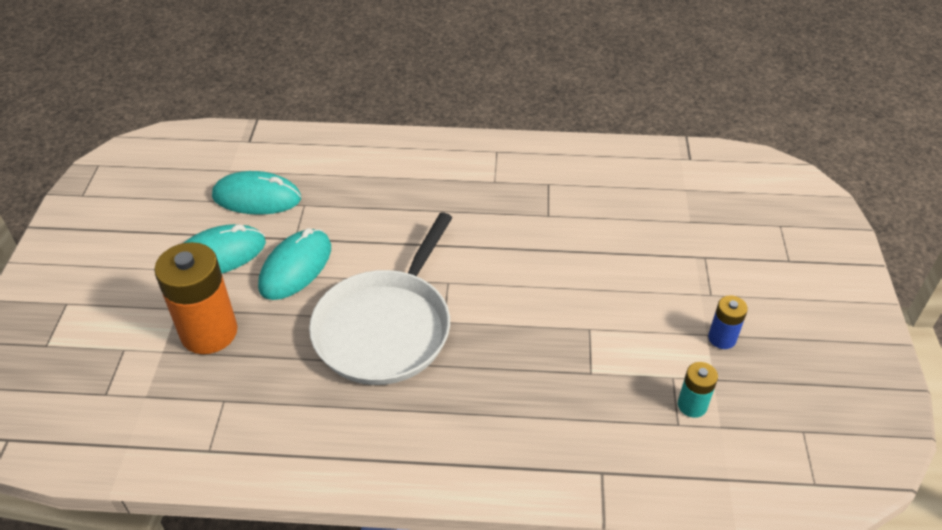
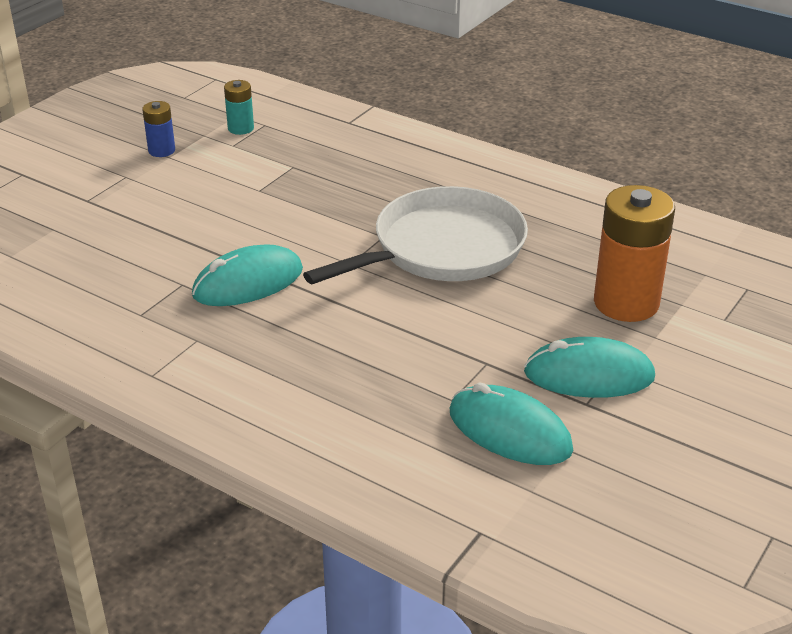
camera: 150 degrees left, 10 degrees down
turquoise mouse [258,228,331,300] -> turquoise mouse moved to [192,244,303,306]

